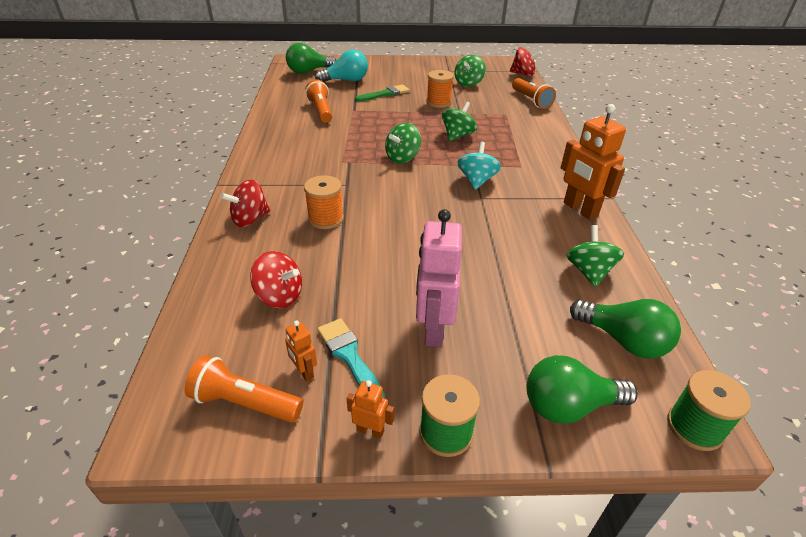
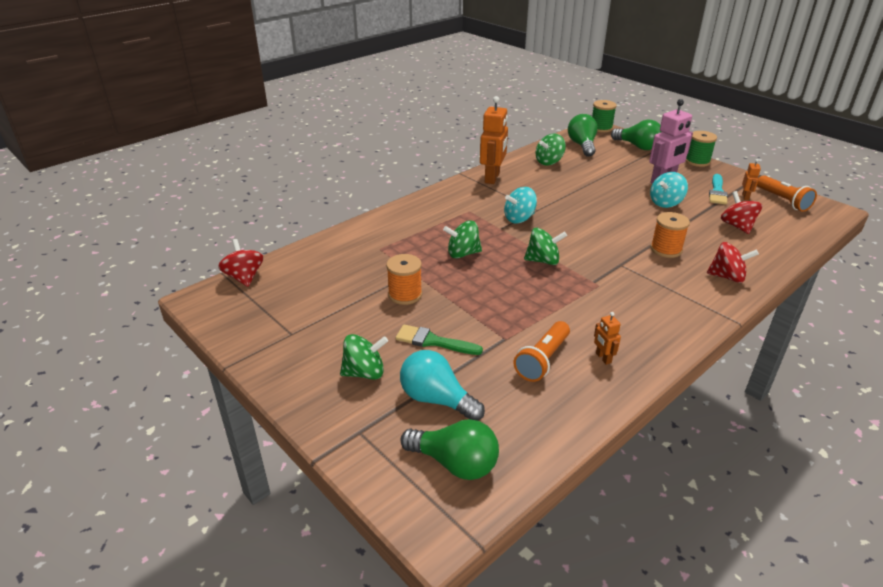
camera: 130 degrees left, 5 degrees down
orange robot [347,380,394,439] -> orange robot moved to [594,312,621,365]
green spinning top [454,55,486,87] -> green spinning top moved to [340,334,388,380]
orange flashlight [512,78,556,109] -> none
none -> turquoise spinning top [650,172,688,208]

